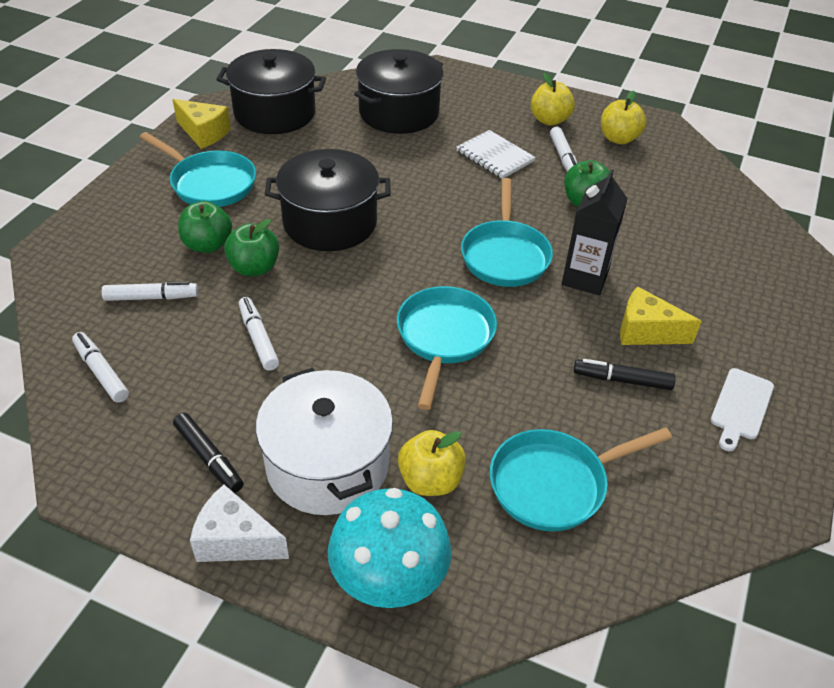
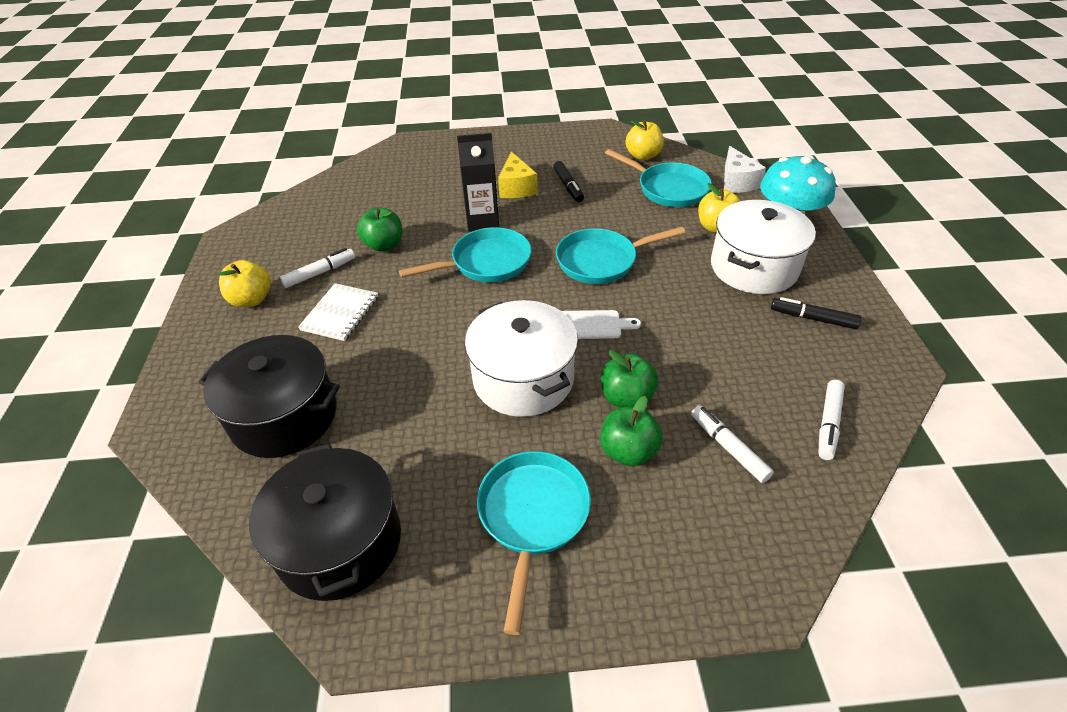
camera: 115 degrees left, 0 degrees up
yellow cheese [172,99,231,149] -> none
black marker [173,413,243,493] -> black marker turned 90 degrees counterclockwise [771,297,862,329]
white cheese [190,484,289,562] -> white cheese moved to [724,146,766,193]
white marker [239,297,279,371] -> none
black pot [265,149,391,251] -> white pot [465,300,578,417]
yellow apple [601,91,646,144] -> yellow apple moved to [626,120,664,160]
white cutting board [711,368,774,451] -> white cutting board moved to [562,310,641,339]

